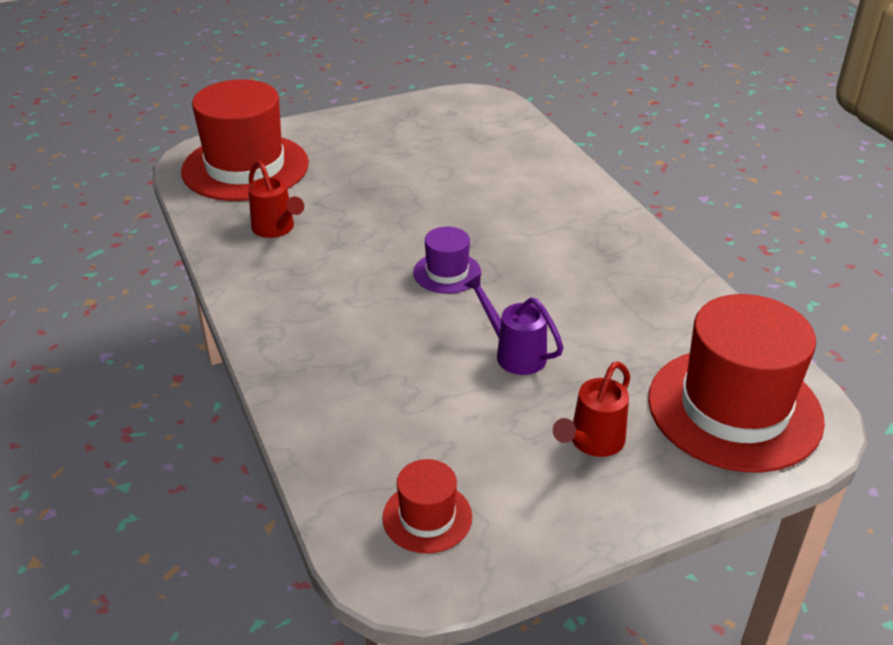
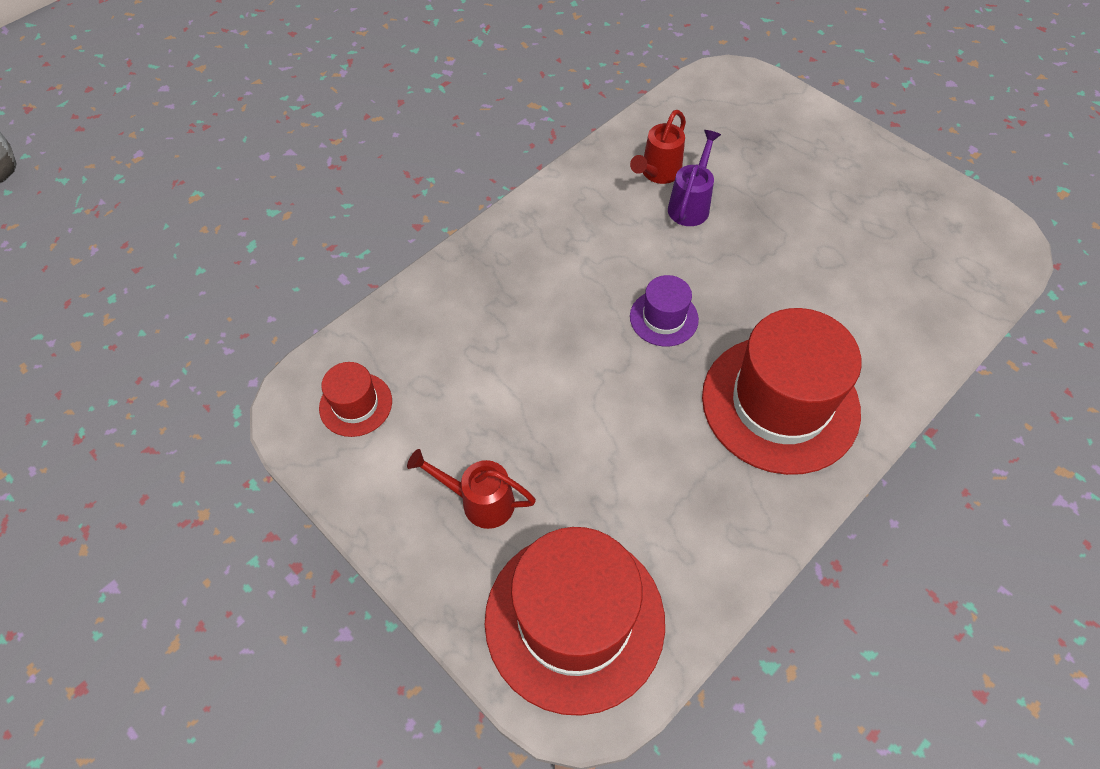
camera: 70 degrees right, 20 degrees up
red hat [181,80,309,201] -> red hat moved to [702,308,862,475]
purple watering can [464,274,564,375] -> purple watering can moved to [668,130,721,226]

